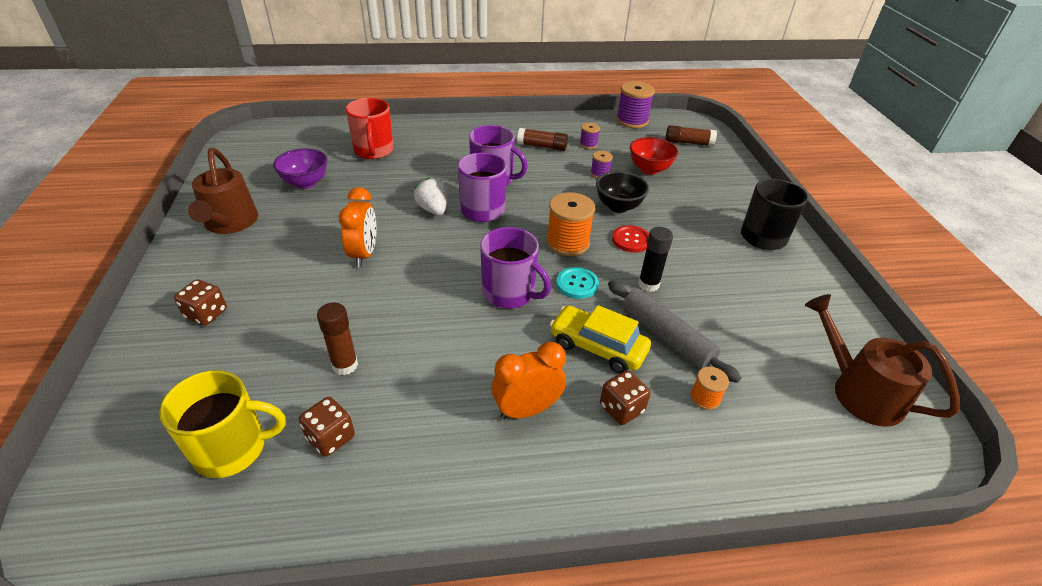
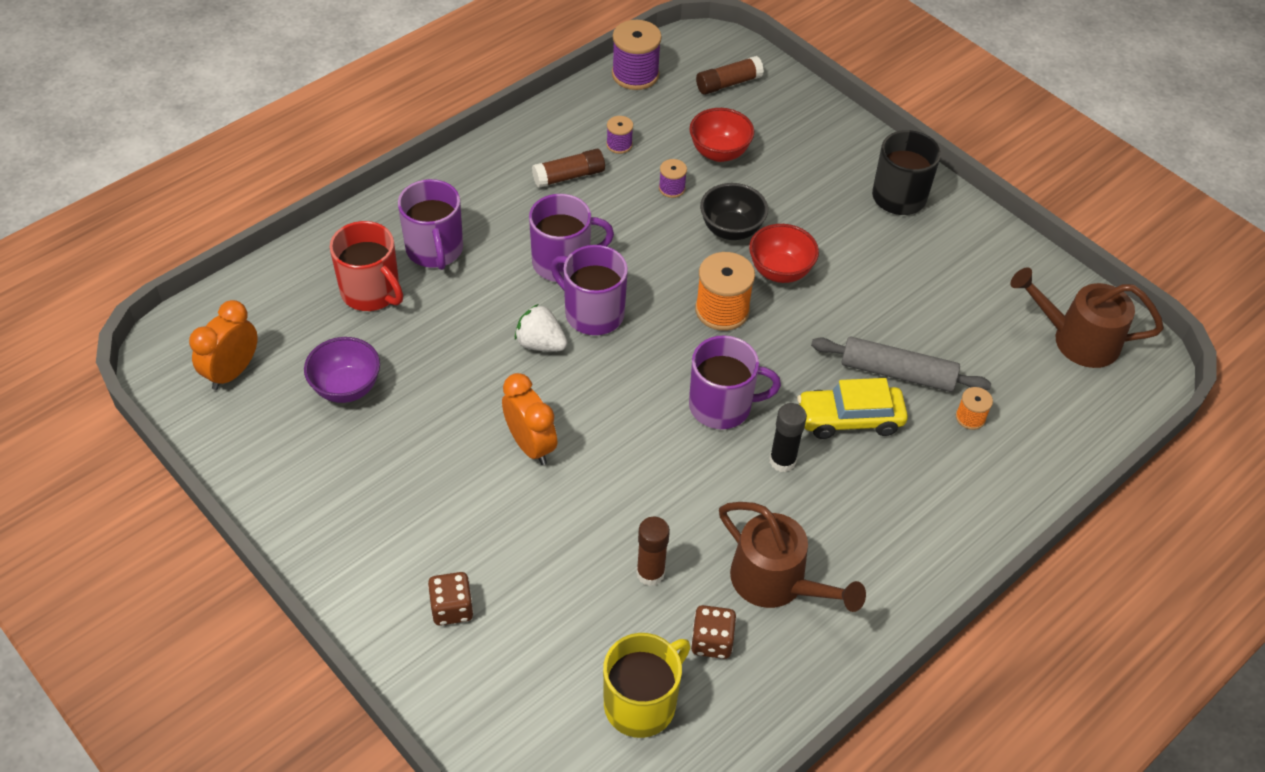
camera: 35 degrees left, 10 degrees up
brown watering can [188,148,258,234] -> brown watering can moved to [719,502,866,612]
orange clock [492,342,566,420] -> orange clock moved to [189,300,258,390]
turquoise button [556,267,599,299] -> none
brown dice [600,370,651,425] -> none
red button [612,225,649,252] -> red bowl [749,224,819,283]
black glue stick [638,227,673,292] -> black glue stick moved to [769,403,807,472]
none -> purple mug [398,179,463,270]

